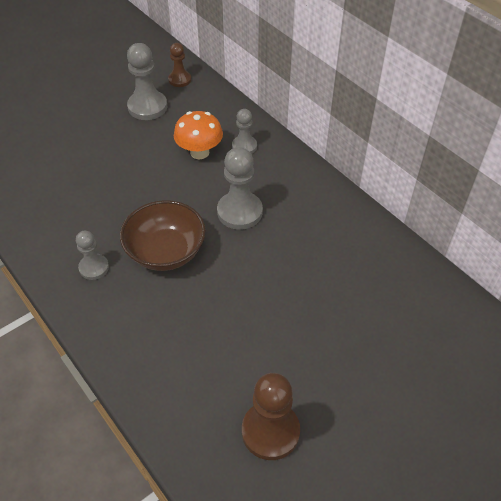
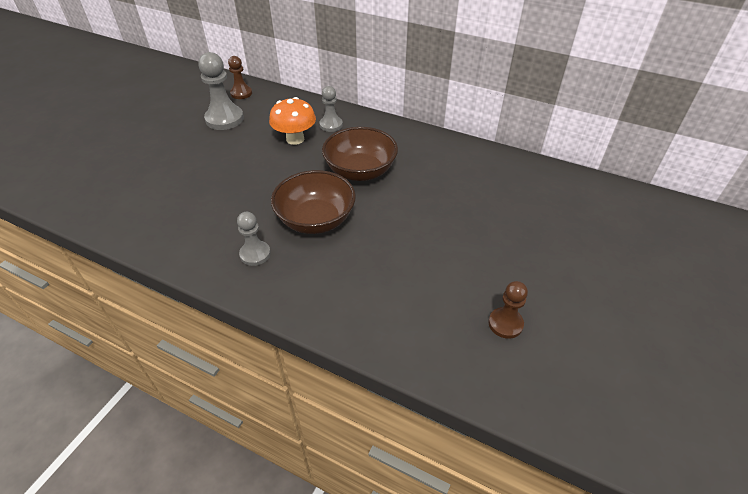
camera: 25 degrees left, 5 degrees down
grey pawn [217,147,263,230] -> brown bowl [322,127,398,181]
brown pawn [242,373,300,460] -> brown pawn [488,281,528,339], size x0.60

